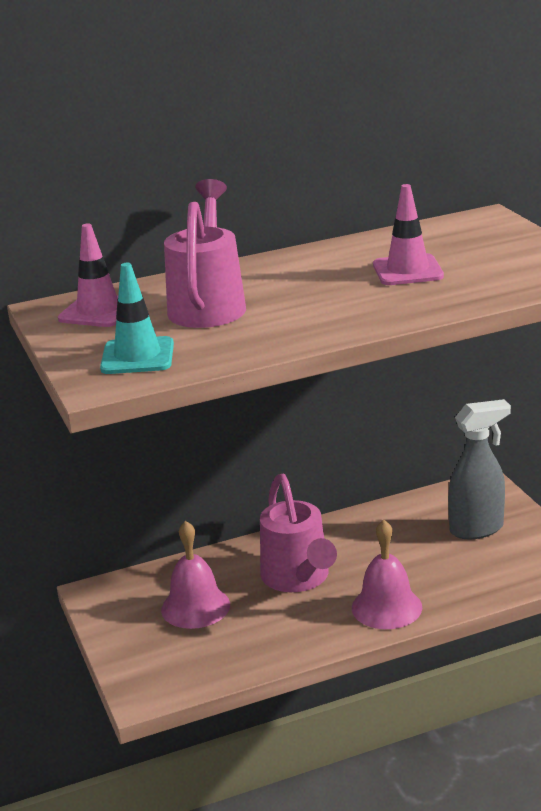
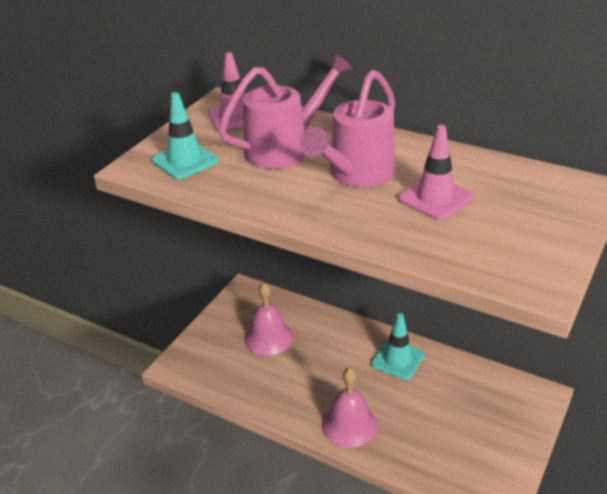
camera: 50 degrees right, 10 degrees up
pink watering can [260,474,337,592] -> pink watering can moved to [300,70,395,187]
grey spray bottle [448,399,511,539] -> none
none -> turquoise traffic cone [371,313,424,380]

